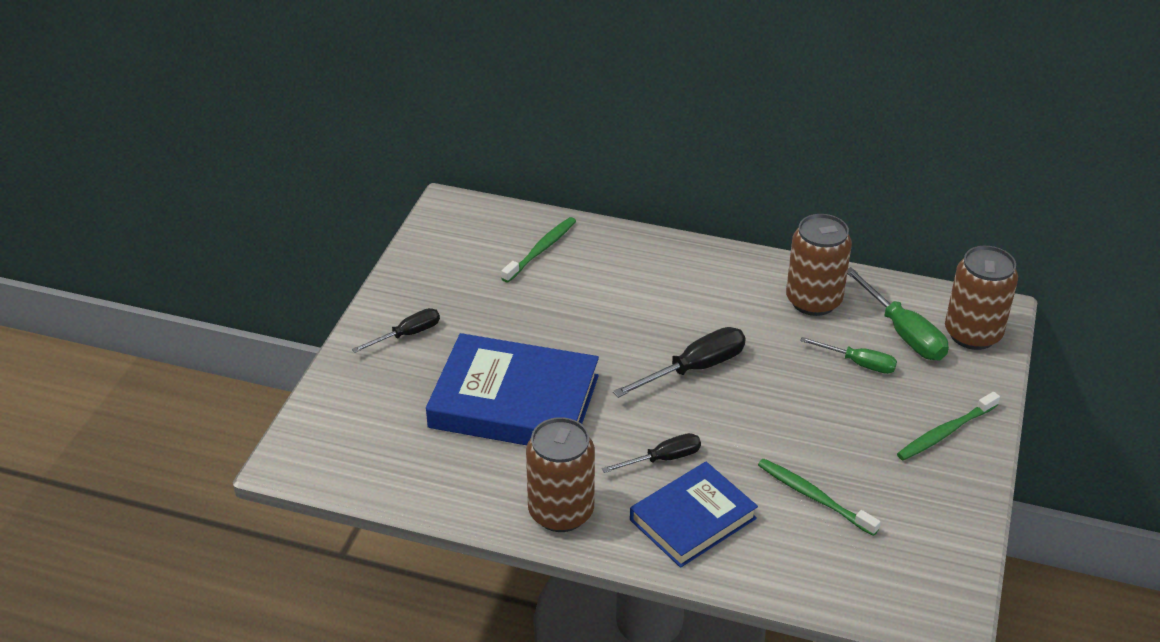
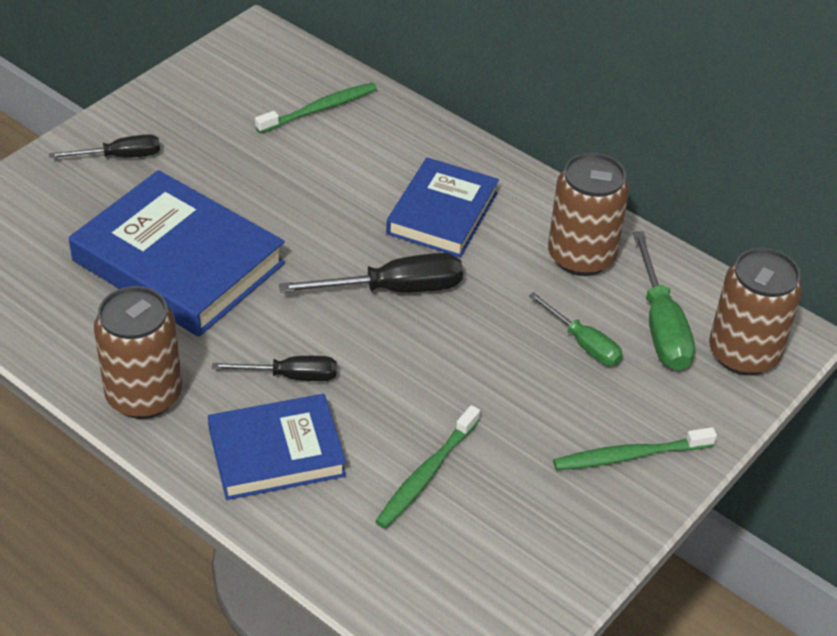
camera: 20 degrees right, 5 degrees up
green toothbrush [758,458,880,536] -> green toothbrush turned 120 degrees counterclockwise [375,405,480,528]
none -> blue book [386,158,499,258]

